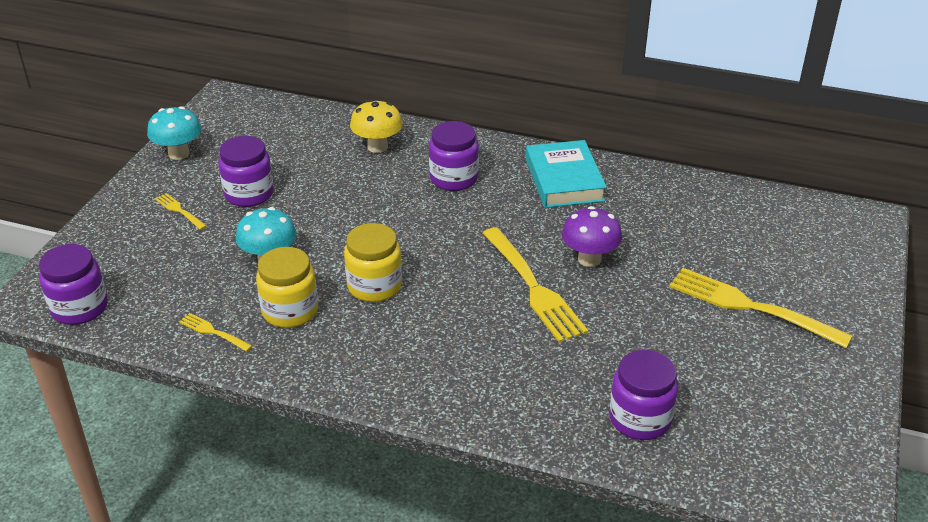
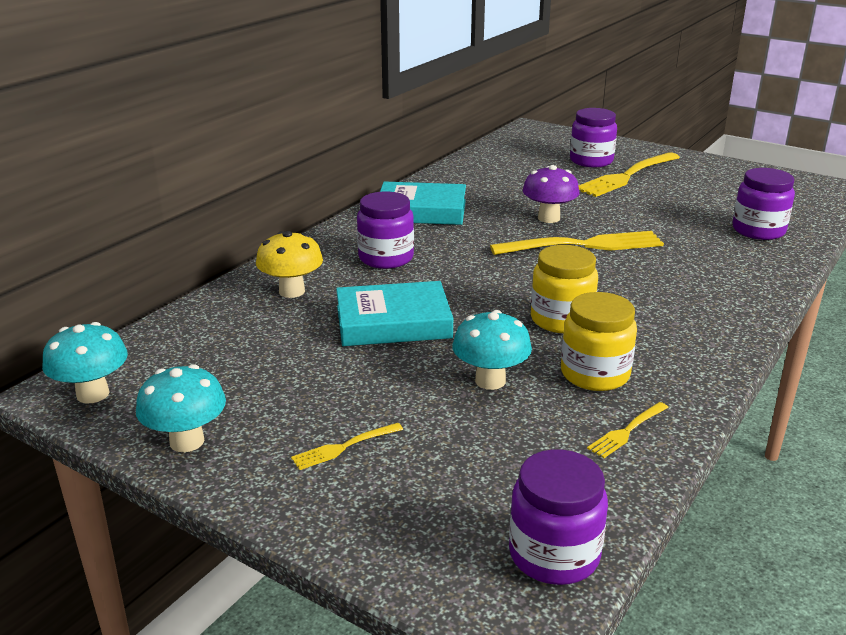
camera: 75 degrees left, 10 degrees down
purple jar [218,136,274,207] -> purple jar moved to [570,108,617,167]
none -> turquoise mushroom [42,322,128,404]
none -> turquoise book [336,281,454,346]

